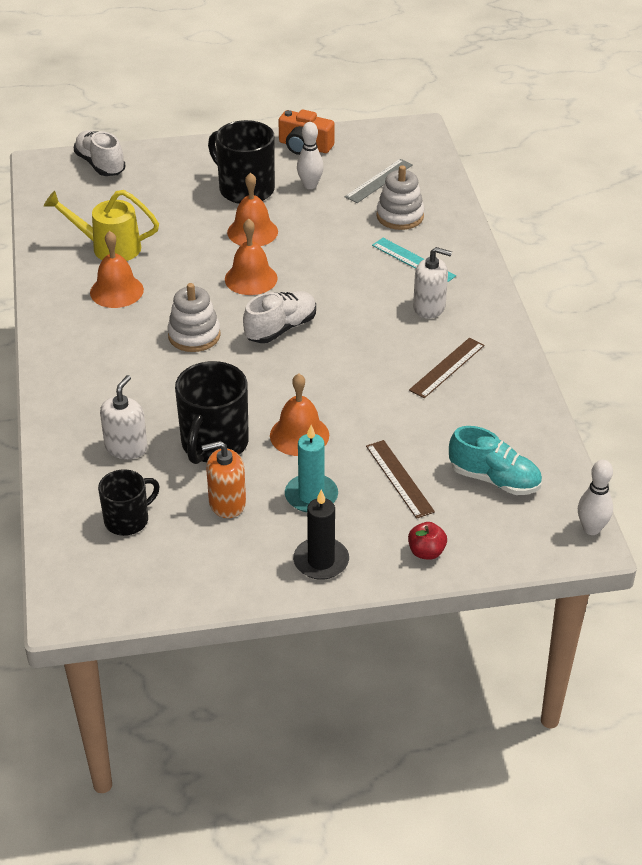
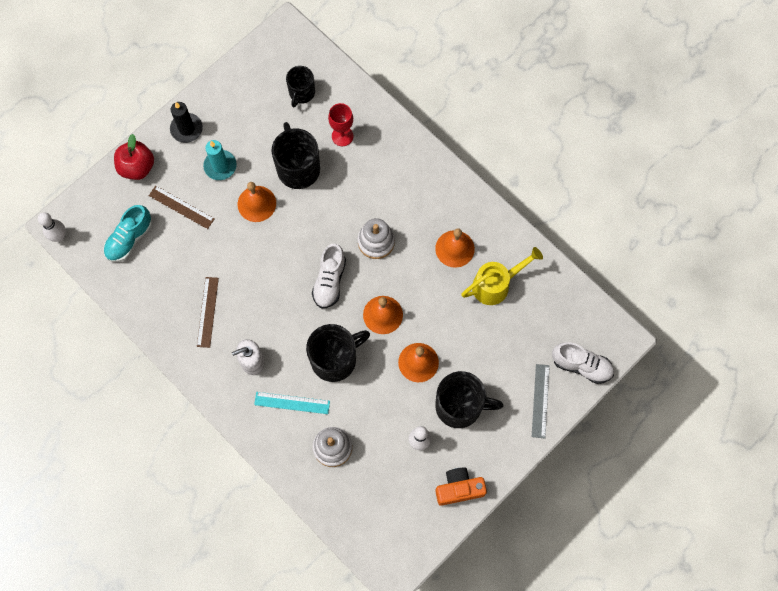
camera: 145 degrees right, 30 degrees up
white soap dispenser [100,375,148,459] -> red goblet [328,103,353,146]
orange soap dispenser [202,441,246,518] -> none
grey ruler [345,159,413,203] -> grey ruler moved to [532,364,550,438]
red apple [408,522,447,560] -> red apple [114,134,154,180], size x1.69
turquoise shoe [449,426,542,495] -> turquoise shoe turned 45 degrees counterclockwise [103,205,152,262]
none -> black mug [306,324,370,382]

